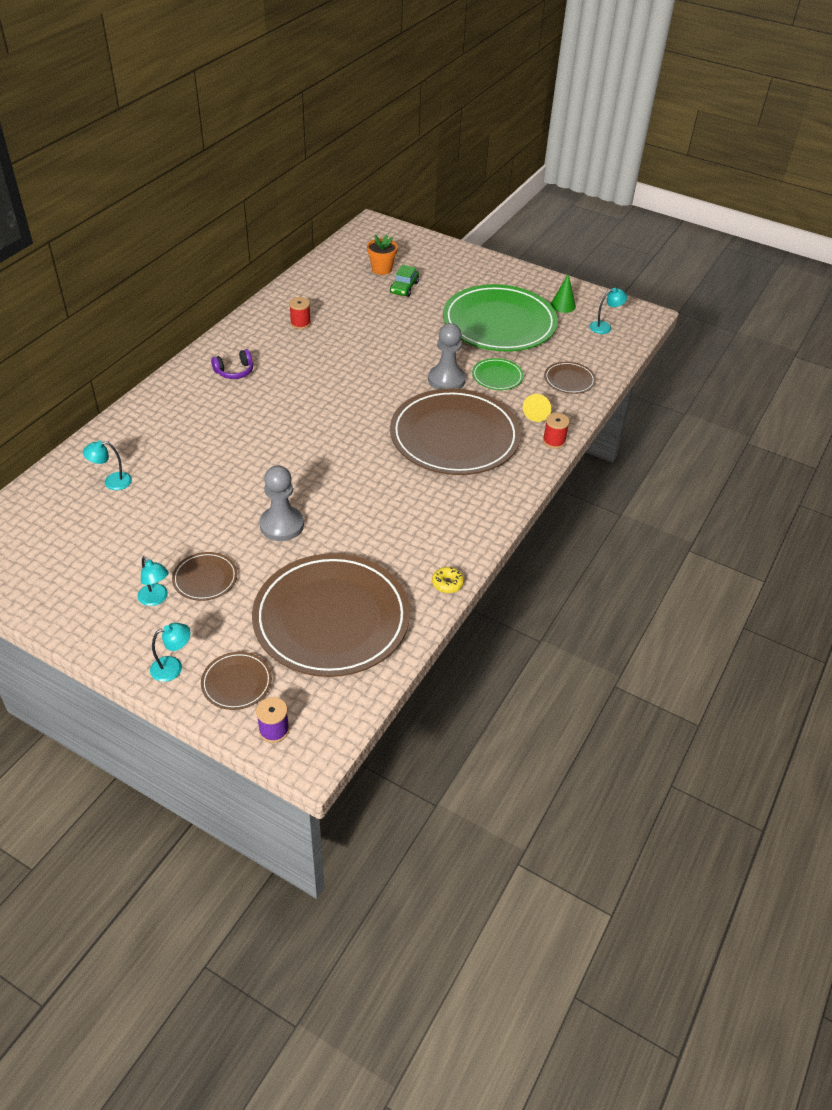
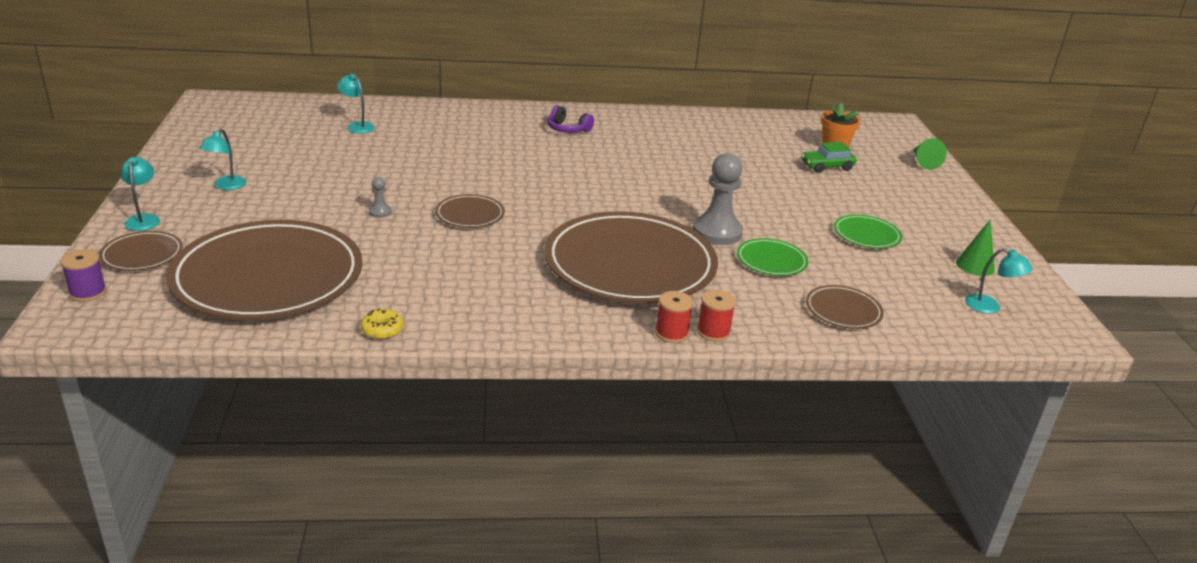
camera: 55 degrees right, 15 degrees down
turquoise lamp [150,623,191,682] -> turquoise lamp turned 135 degrees counterclockwise [121,157,160,231]
brown plate [172,552,237,601] -> brown plate moved to [435,194,505,228]
grey pawn [259,465,304,541] -> grey pawn [369,177,392,218], size x0.45
red spool [289,297,311,329] -> red spool moved to [655,291,693,343]
green plate [443,284,558,351] -> green plate [834,214,902,249], size x0.42
yellow cone [523,394,551,422] -> none
none -> green cone [913,138,947,170]

